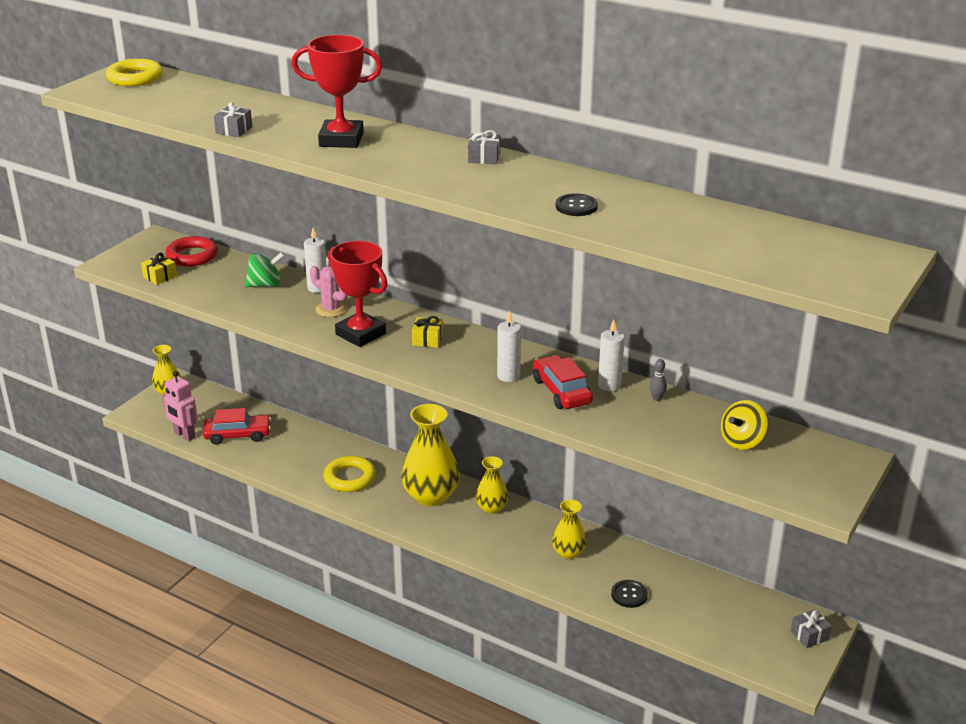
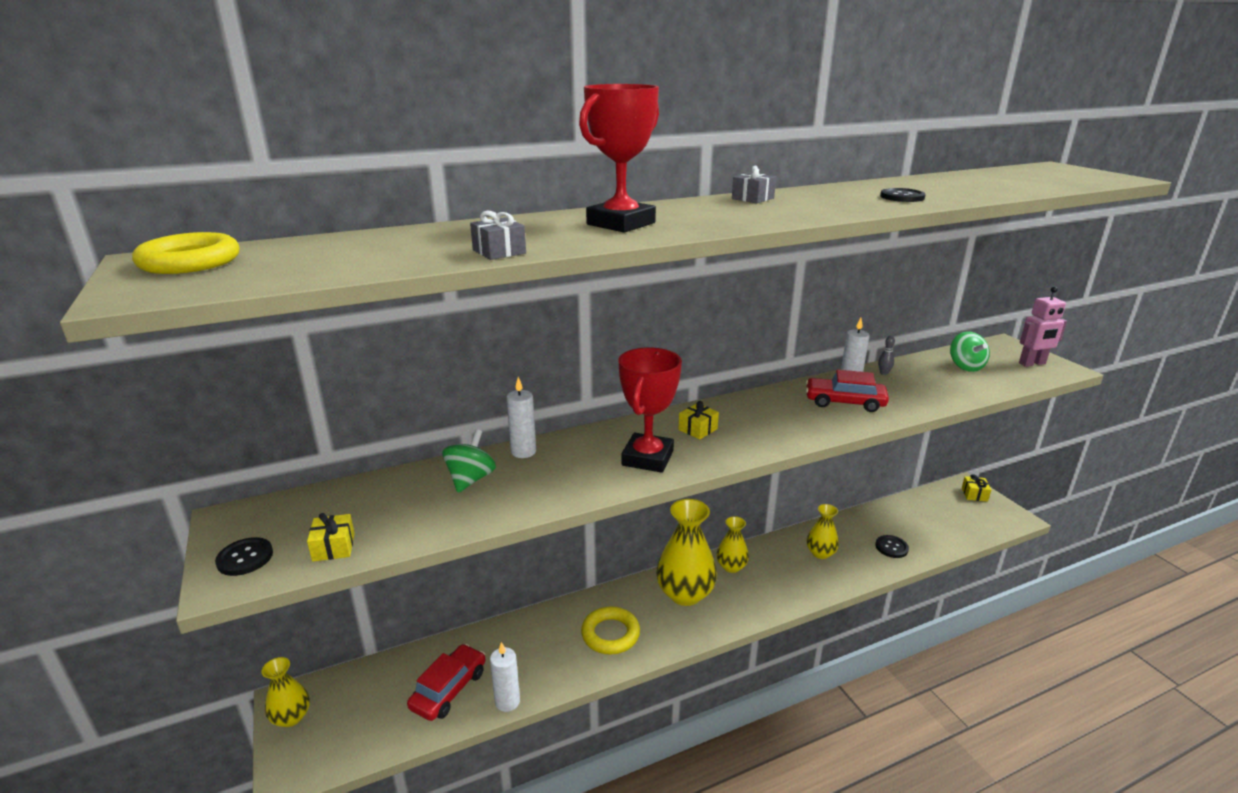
camera: 55 degrees left, 5 degrees down
pink robot [163,371,198,441] -> pink robot moved to [1019,287,1067,367]
red ring [165,236,218,267] -> none
pink cactus [310,266,348,317] -> none
red trophy [328,241,387,347] -> red trophy turned 60 degrees counterclockwise [618,347,682,473]
white candle [497,310,521,382] -> white candle moved to [490,642,520,712]
yellow spinning top [721,400,768,450] -> green spinning top [950,331,990,372]
grey gift [791,609,832,648] -> yellow gift [962,474,991,502]
none -> black button [215,537,273,576]

